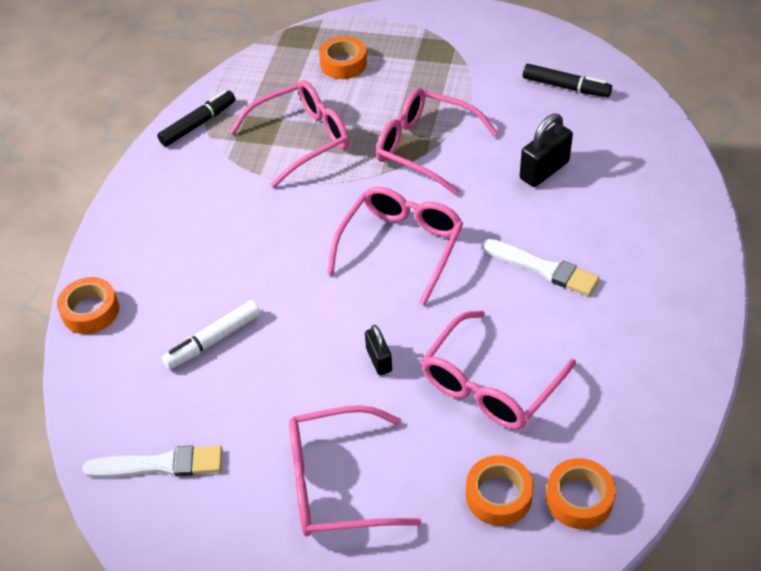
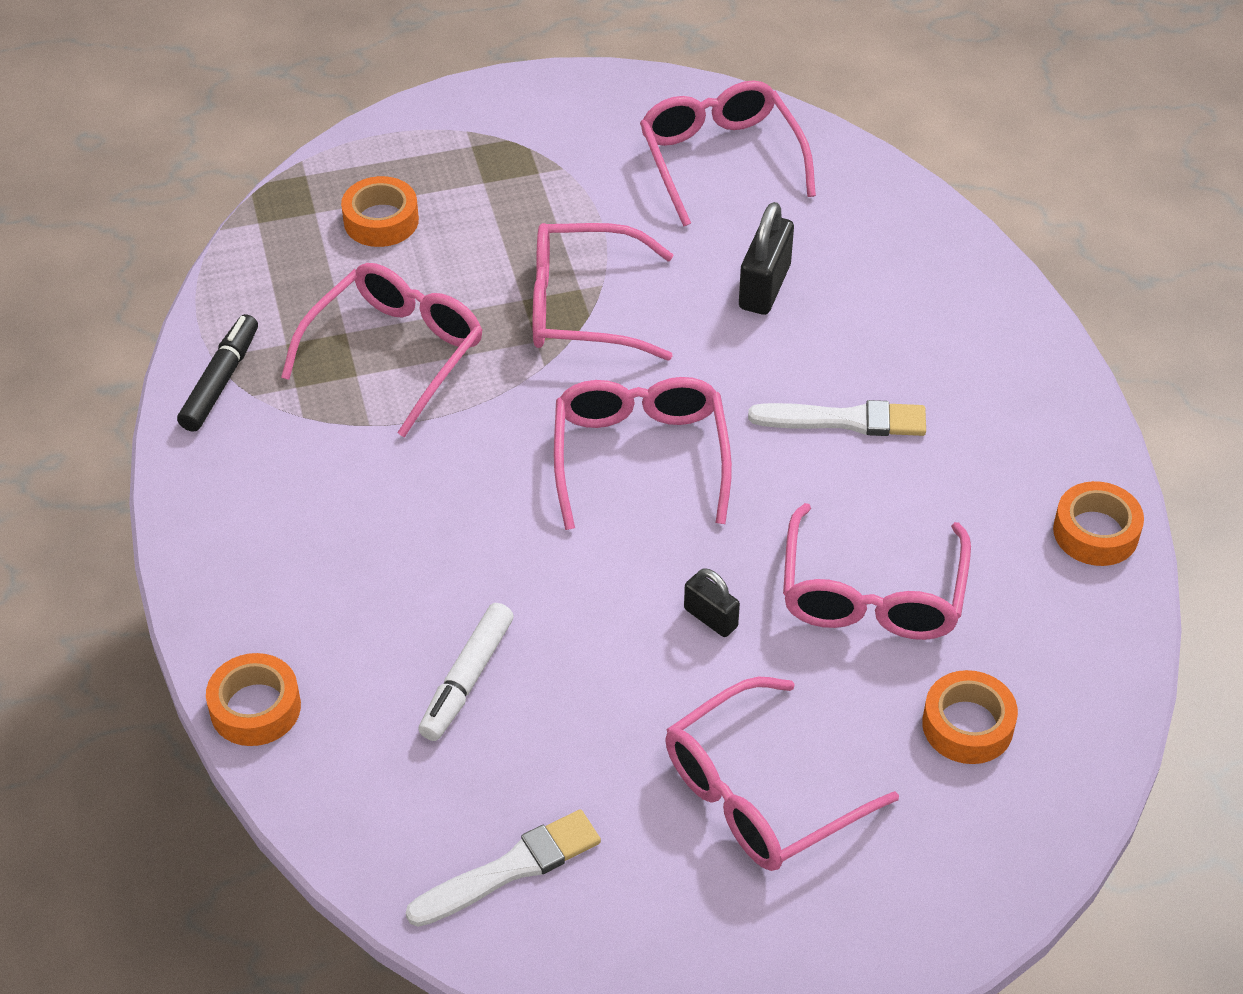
camera: 30 degrees left, 0 degrees up
black marker [523,64,612,97] -> pink glasses [640,80,816,227]
orange tape [546,458,616,529] -> orange tape moved to [1053,481,1144,566]

